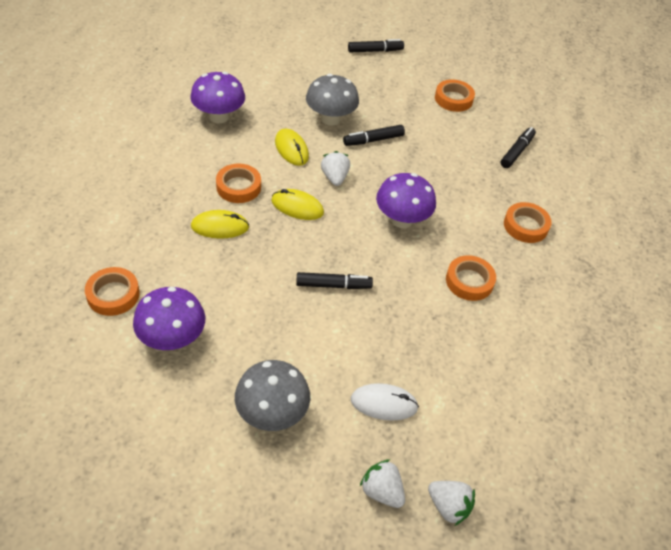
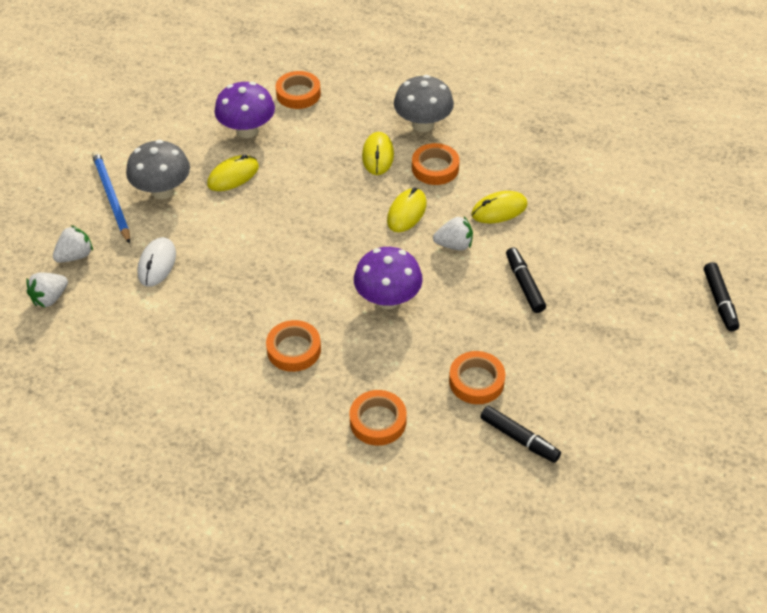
camera: 100 degrees right, 0 degrees up
purple mushroom [190,72,245,123] -> none
black marker [296,272,373,289] -> none
grey mushroom [306,74,359,126] -> grey mushroom moved to [394,75,454,132]
orange tape [435,79,475,112] -> orange tape moved to [449,351,505,404]
none -> blue pencil [92,151,130,244]
none -> yellow mouse [207,155,259,191]

